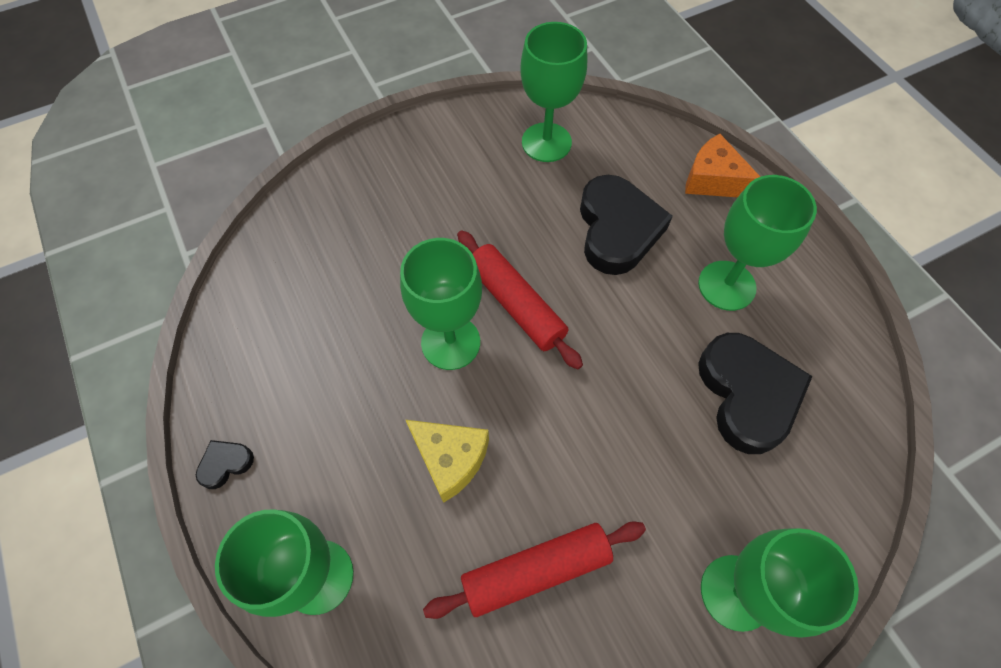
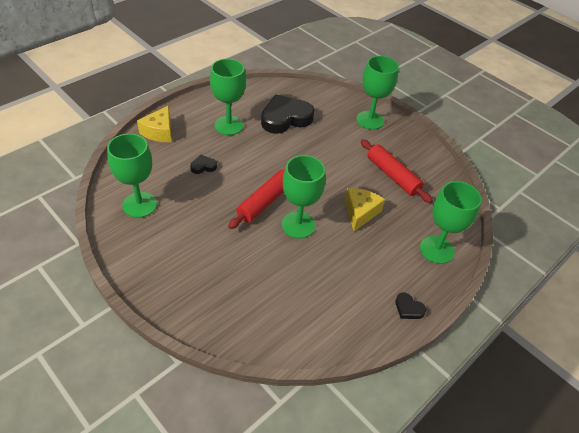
camera: 110 degrees left, 15 degrees down
black heart [580,175,673,275] -> black heart [190,155,217,174], size x0.43
orange cheese [685,134,760,197] -> yellow cheese [137,105,171,142]

